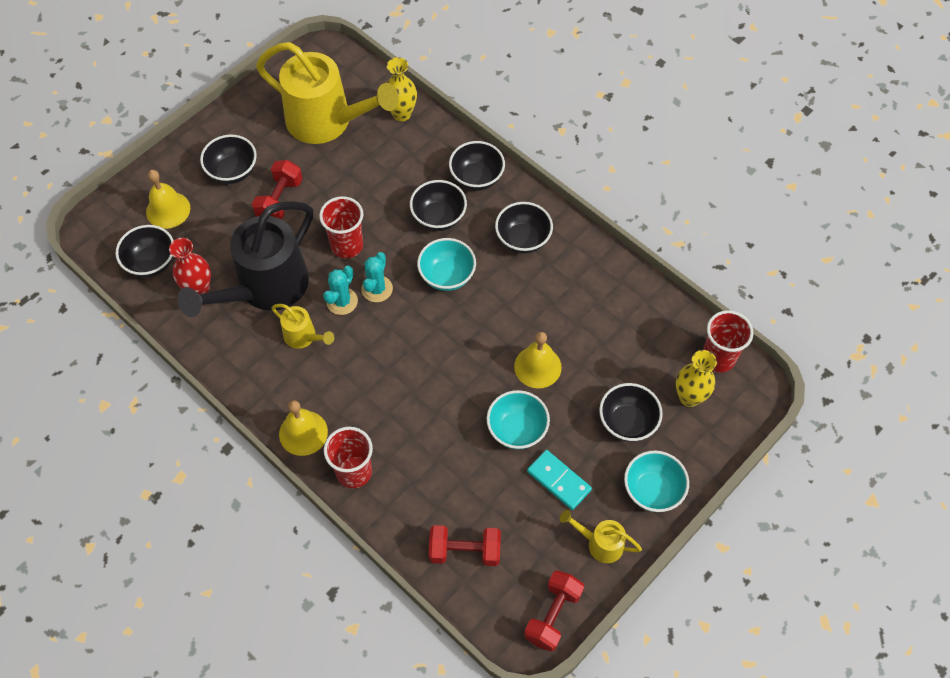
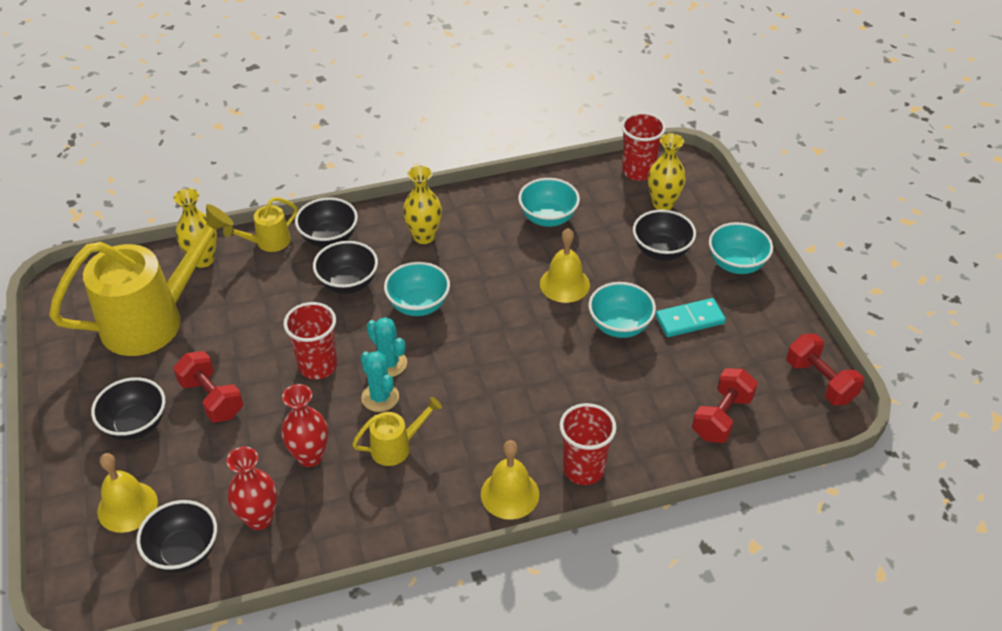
camera: 60 degrees left, 15 degrees down
black watering can [178,201,313,317] -> red vase [281,384,328,467]
black bowl [495,202,553,254] -> yellow vase [403,165,442,244]
yellow watering can [560,510,642,563] -> yellow watering can moved to [223,197,298,252]
none -> turquoise bowl [518,178,580,227]

